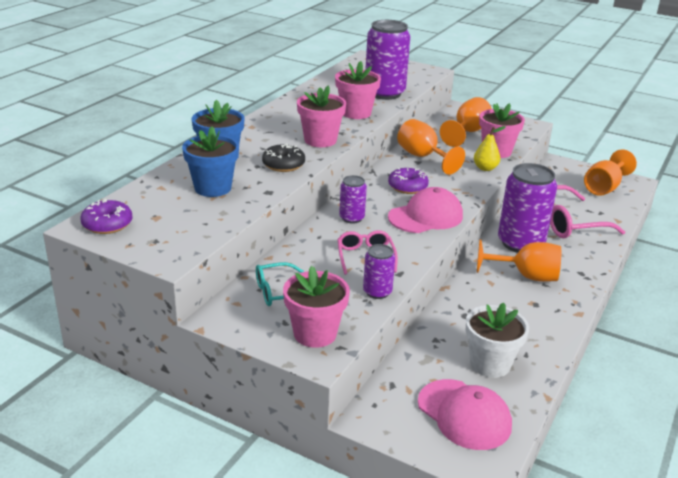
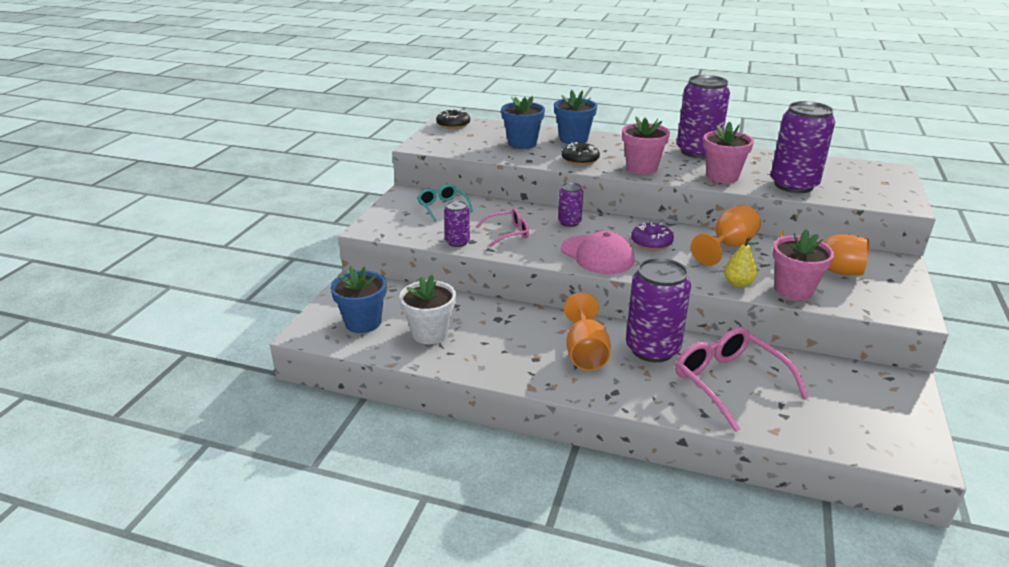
camera: 80 degrees right, 0 degrees up
purple donut [80,199,133,234] -> black donut [436,109,470,129]
pink flower pot [283,266,350,348] -> none
pink cap [418,379,512,450] -> blue flower pot [330,266,386,333]
orange goblet [584,149,637,196] -> none
none -> purple can [677,75,730,158]

